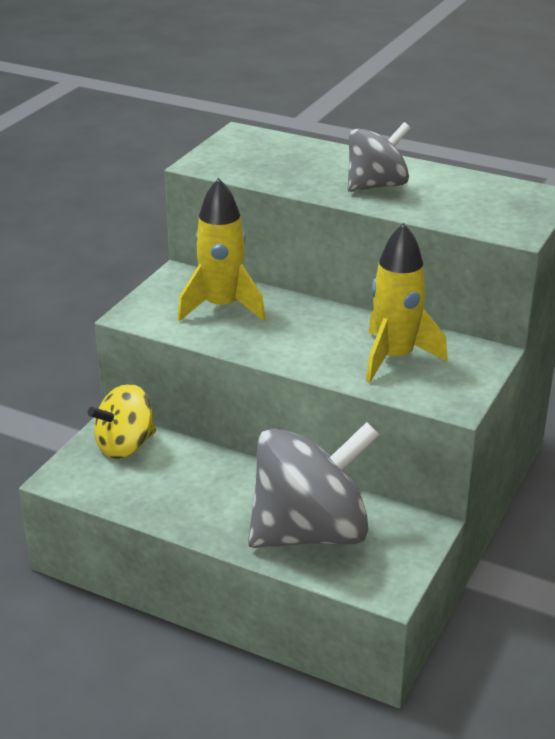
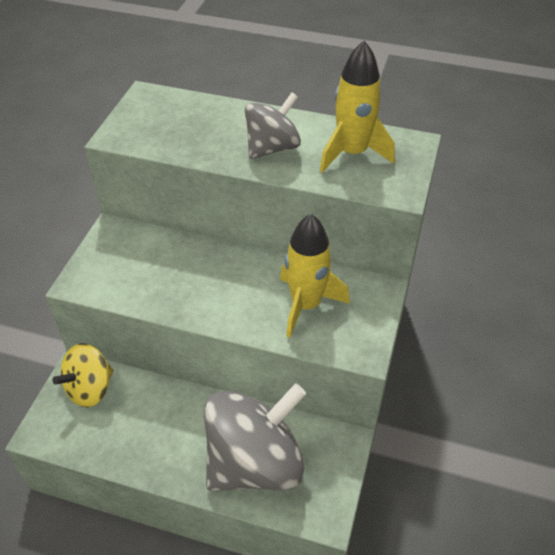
camera: 10 degrees left, 15 degrees up
yellow rocket [178,178,266,321] -> yellow rocket moved to [320,41,395,172]

